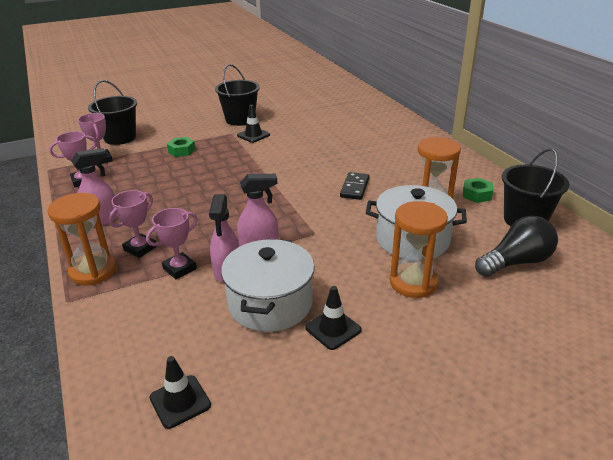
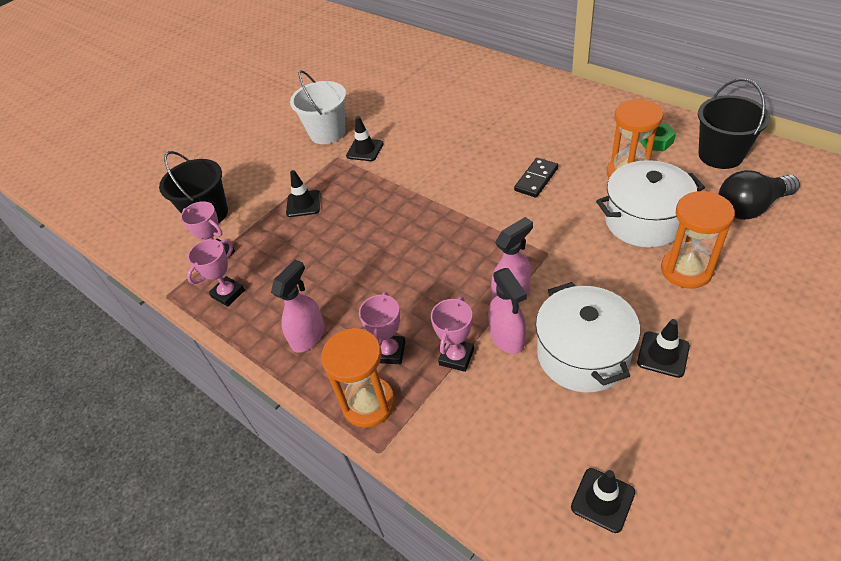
camera: 20 degrees left, 15 degrees up
green nut [167,137,195,157] -> black traffic cone [286,170,321,217]
black bucket [215,64,260,126] -> white bucket [290,70,346,144]
black domino [340,172,369,200] -> black domino turned 45 degrees clockwise [514,158,558,198]
black light bulb [475,216,558,277] -> black light bulb turned 150 degrees counterclockwise [719,170,800,220]

